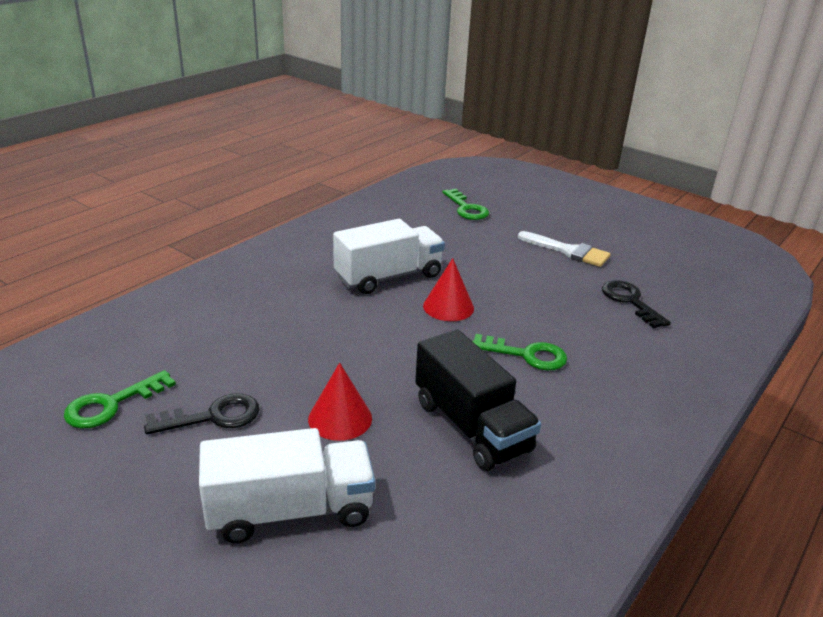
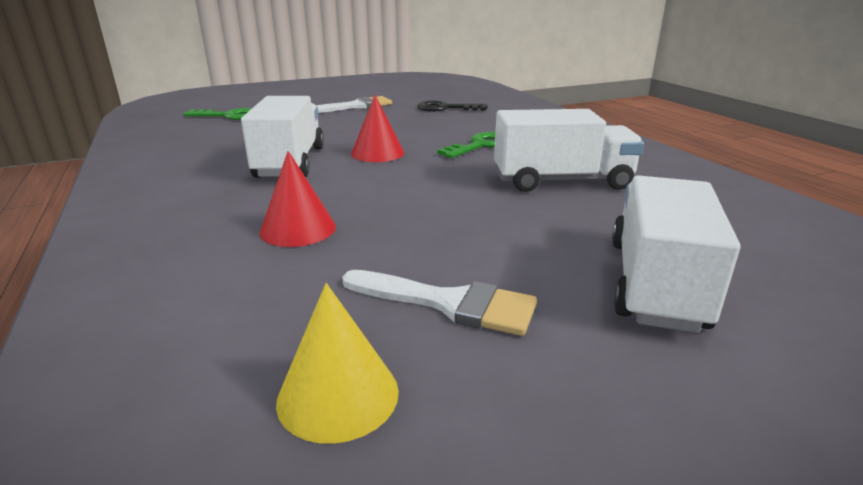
camera: 60 degrees left, 5 degrees down
green key [64,370,176,429] -> yellow cone [276,283,399,444]
black key [144,393,260,434] -> white brush [342,270,537,336]
red cone [308,363,372,441] -> red cone moved to [260,151,336,247]
black truck [415,330,541,471] -> white truck [494,109,644,192]

